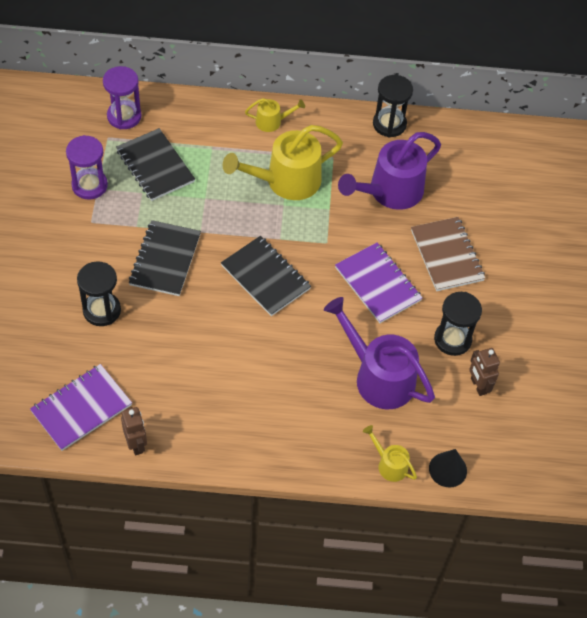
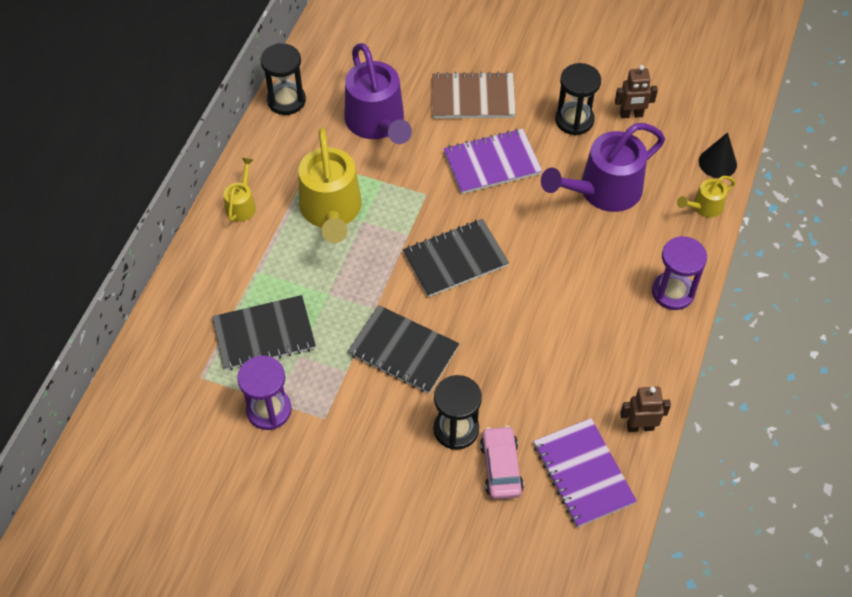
camera: 70 degrees left, 0 degrees up
purple hourglass [103,66,142,129] -> purple hourglass moved to [652,236,707,310]
none -> pink car [480,426,524,499]

